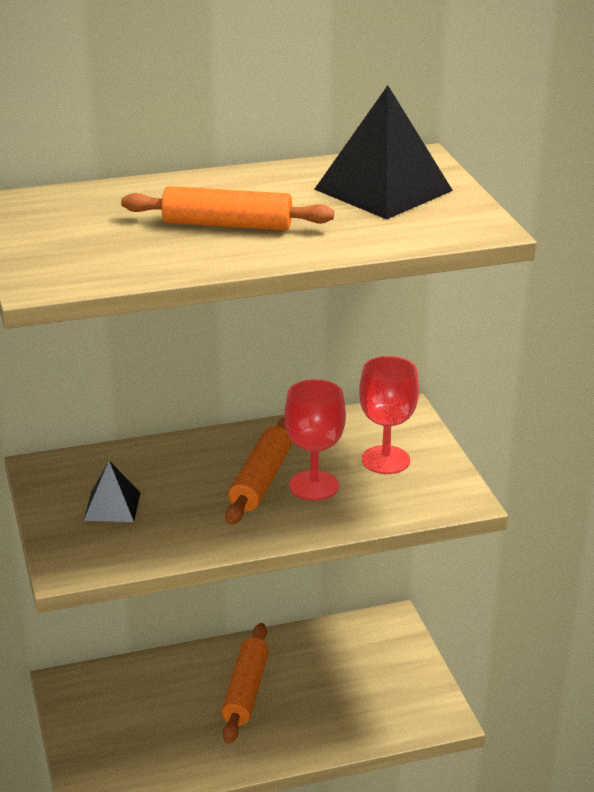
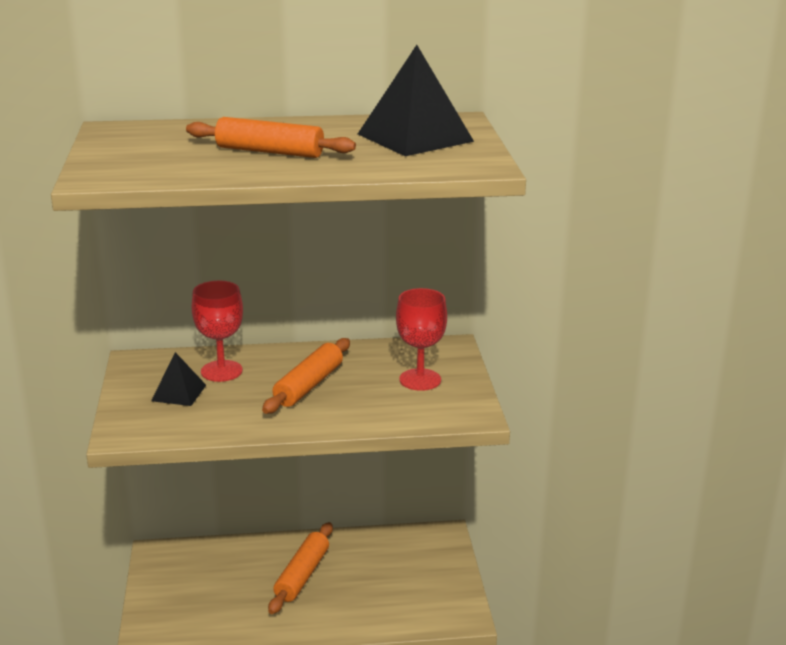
camera: 10 degrees right, 5 degrees down
red goblet [284,379,346,501] -> red goblet moved to [192,281,243,382]

